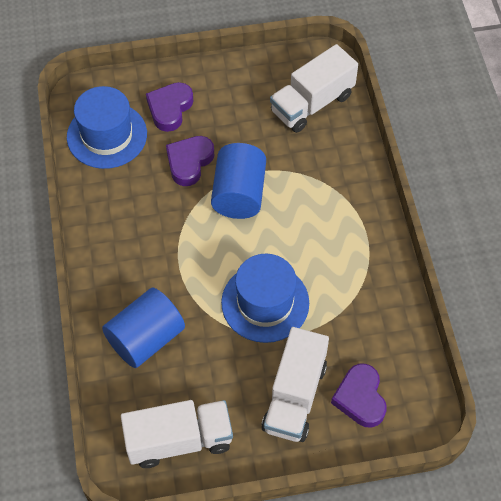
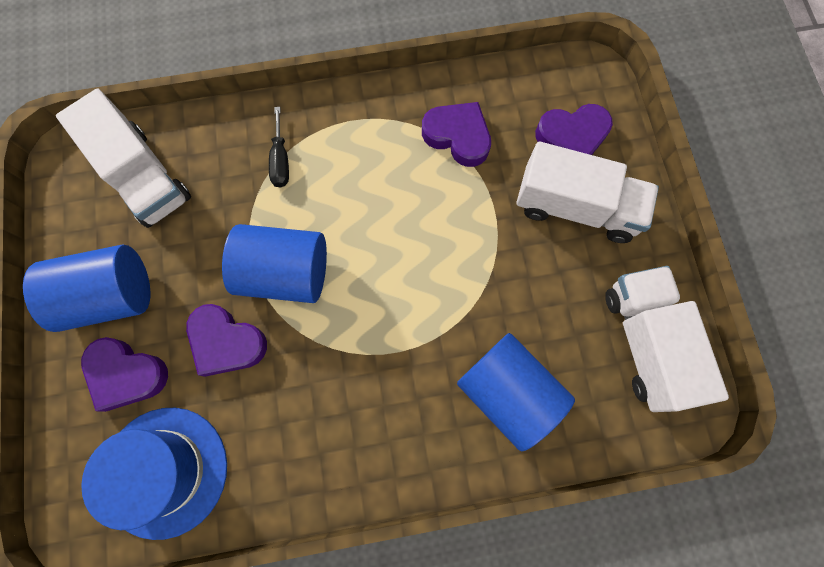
camera: 90 degrees left, 15 degrees up
blue hat [221,254,309,343] -> none
none -> blue cylinder [23,244,150,332]
none -> black screwdriver [269,107,289,187]
none -> purple heart [422,102,491,167]

